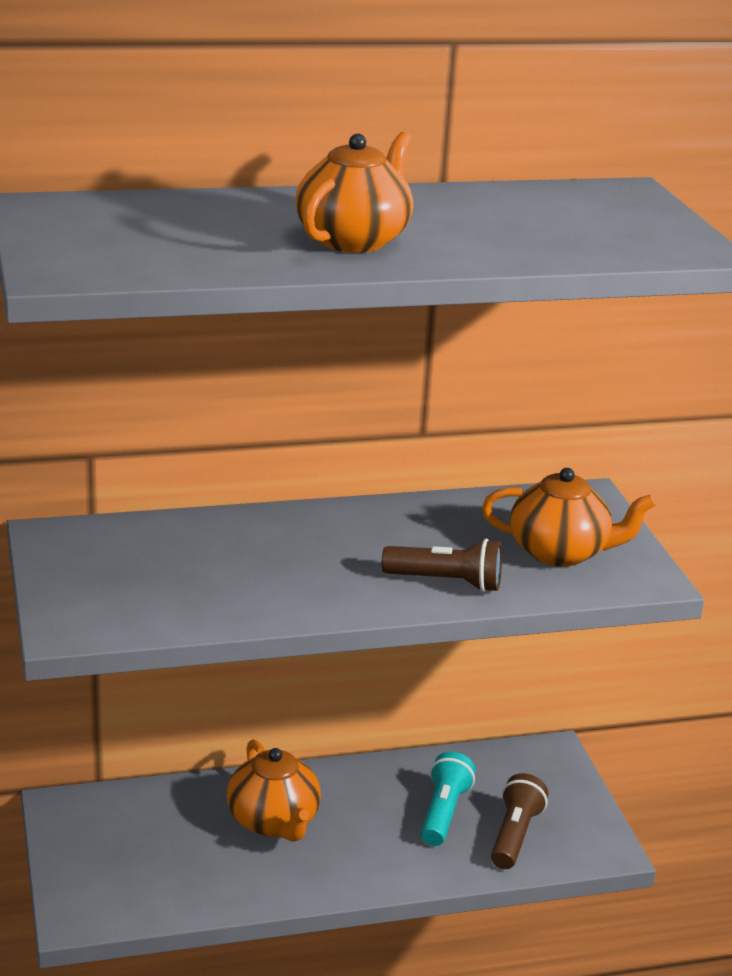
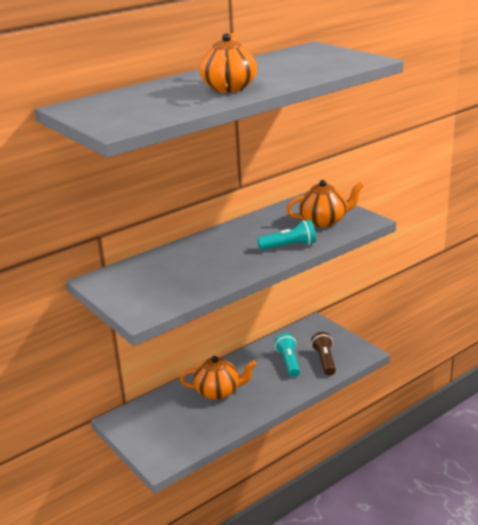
camera: 20 degrees left, 0 degrees up
orange teapot [227,739,321,842] -> orange teapot turned 45 degrees counterclockwise [180,356,257,400]
brown flashlight [382,539,502,592] -> turquoise flashlight [257,220,316,250]

